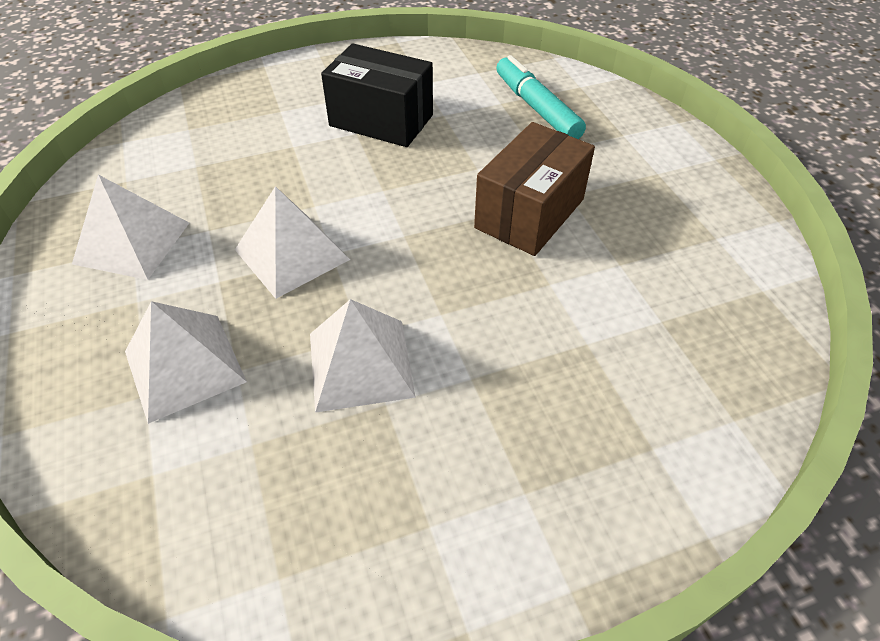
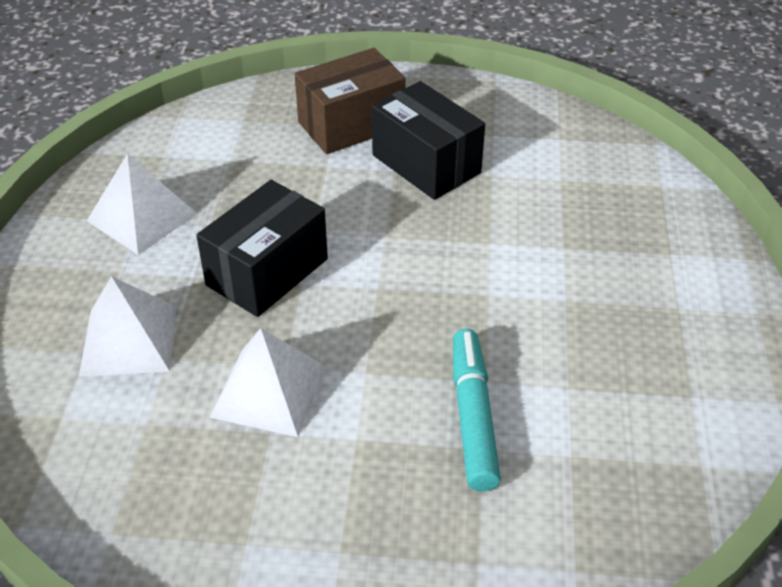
camera: 25 degrees right, 5 degrees down
white pyramid [235,186,350,299] -> black box [196,180,328,317]
brown box [474,122,595,256] -> brown box moved to [295,48,406,154]
turquoise marker [496,55,586,139] -> turquoise marker moved to [453,329,501,491]

